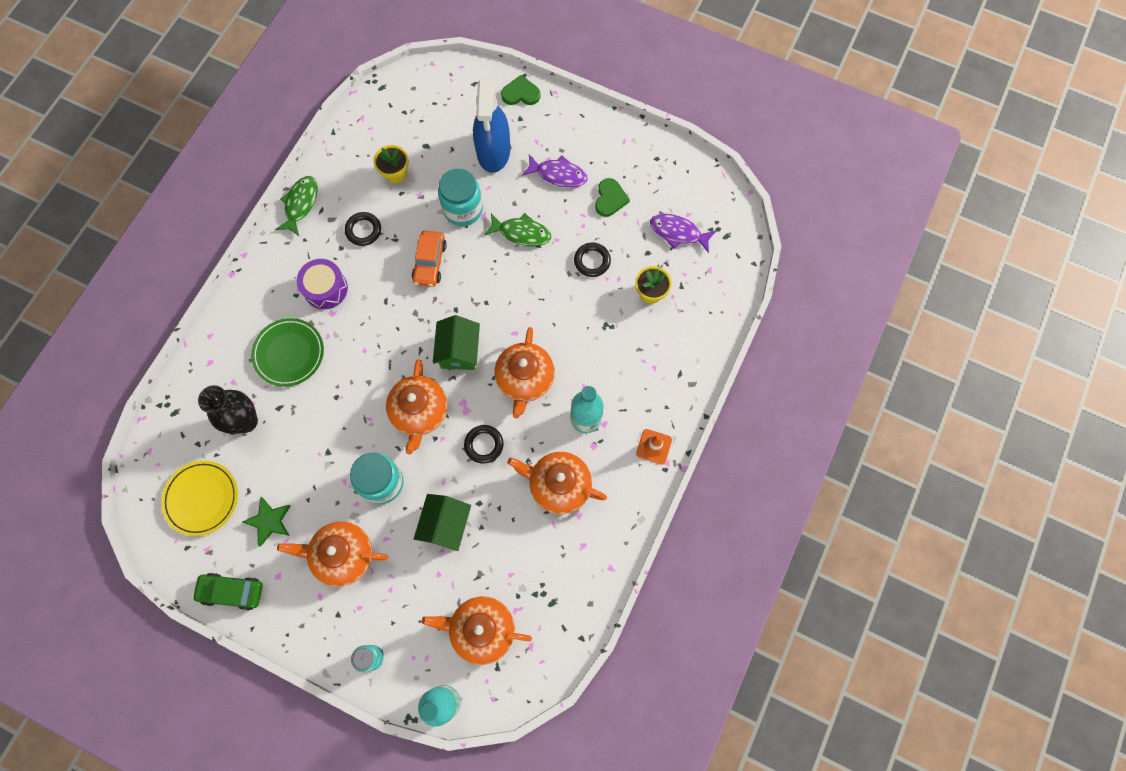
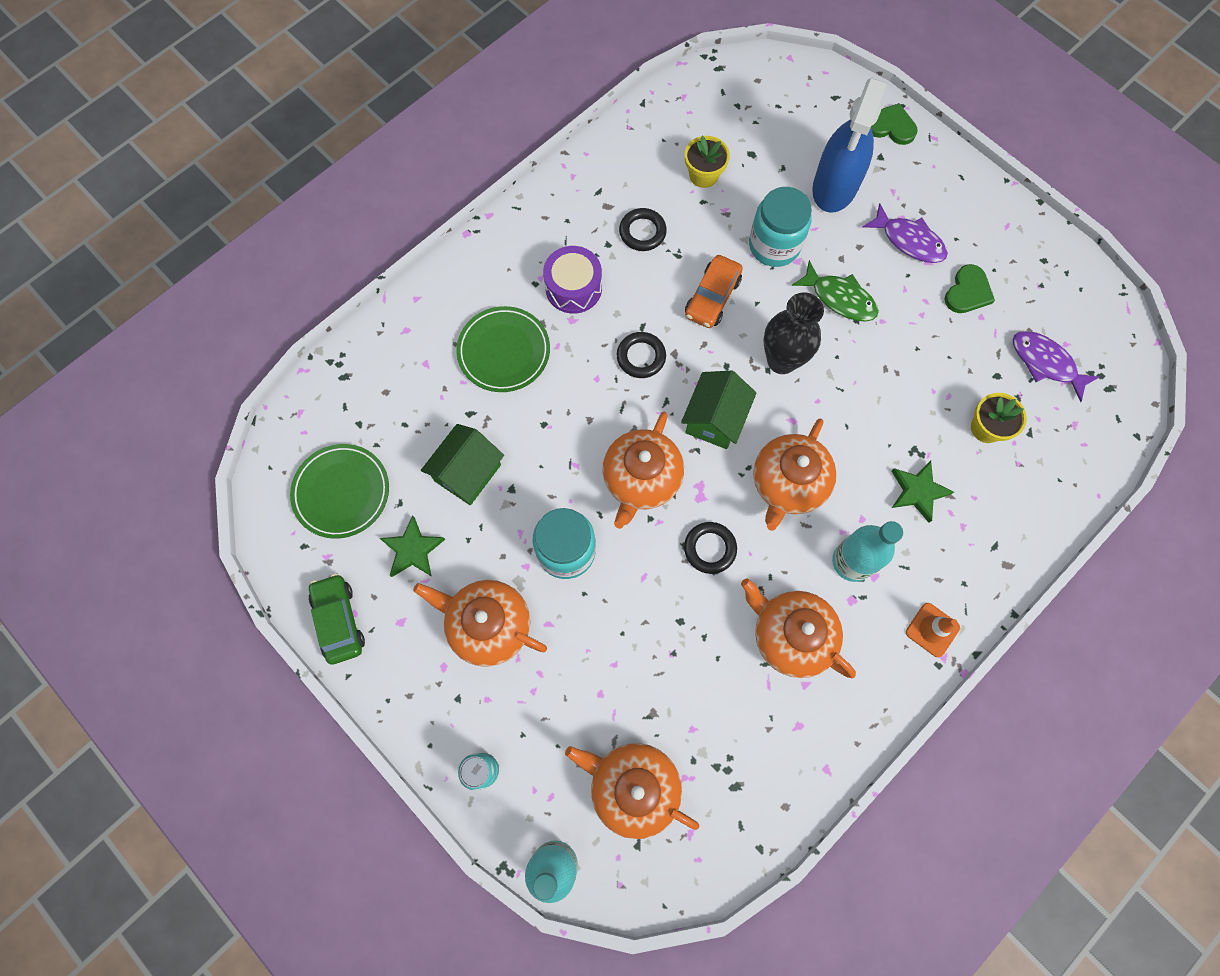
camera: 20 degrees right, 0 degrees up
yellow plate [161,461,238,536] -> green plate [290,444,389,539]
green car [192,573,263,610] -> green car turned 45 degrees clockwise [309,573,365,664]
black vase [198,385,258,434] -> black vase moved to [763,293,824,374]
green fish [275,176,318,236] -> none
green house [414,494,471,551] -> green house moved to [421,424,504,505]
black ring [574,243,611,277] -> black ring moved to [617,332,666,378]
none -> green star [892,461,954,523]

